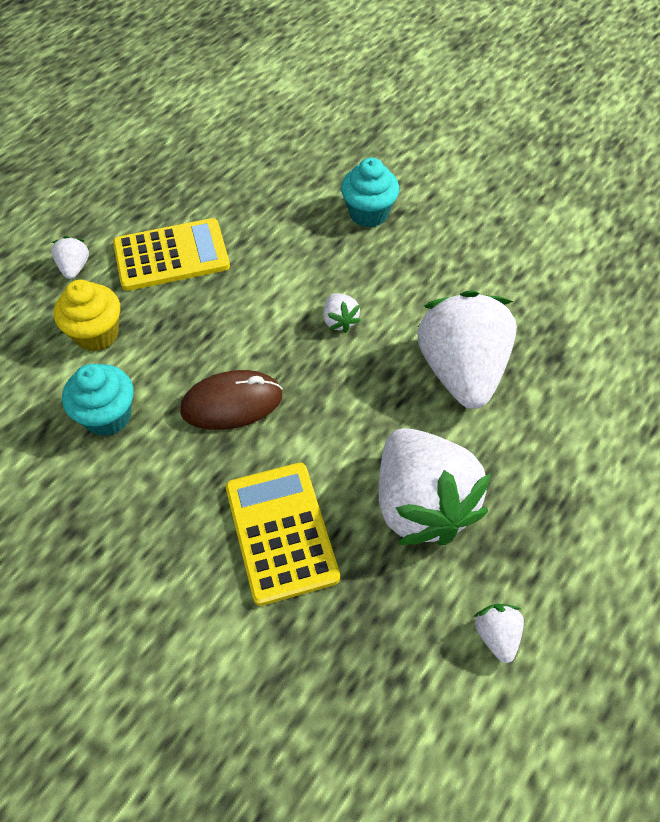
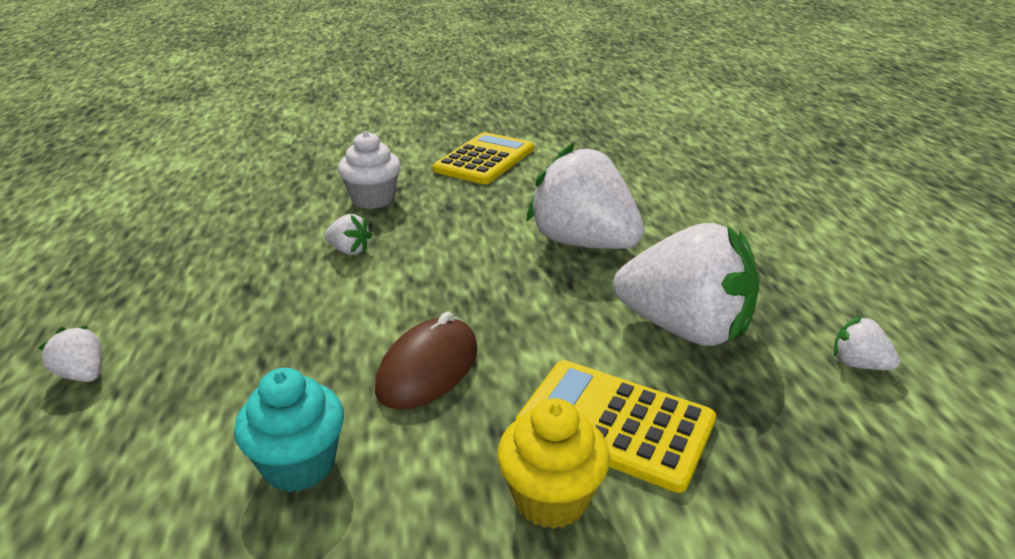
camera: 45 degrees left, 25 degrees down
yellow cupcake [54,280,120,351] -> yellow cupcake moved to [497,398,610,529]
yellow calculator [113,218,230,291] -> yellow calculator moved to [433,132,534,184]
white strawberry [323,293,361,333] -> white strawberry moved to [325,214,372,255]
turquoise cupcake [341,158,399,228] -> white cupcake [338,131,401,209]

